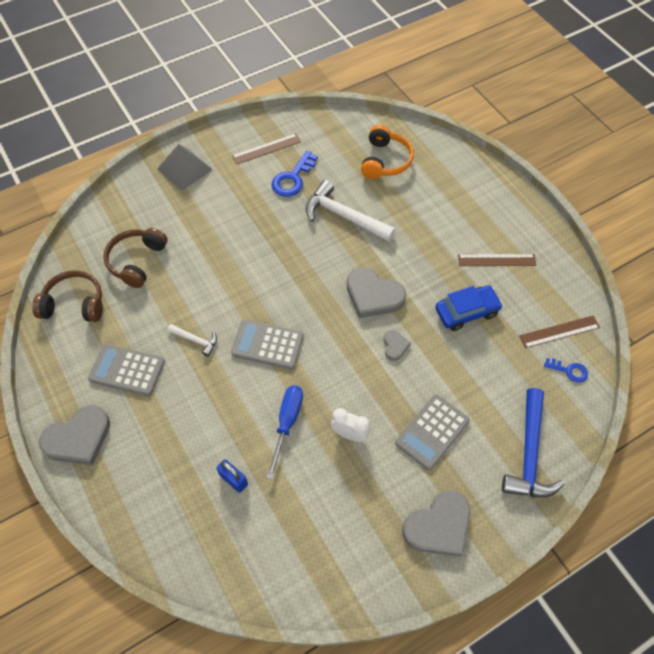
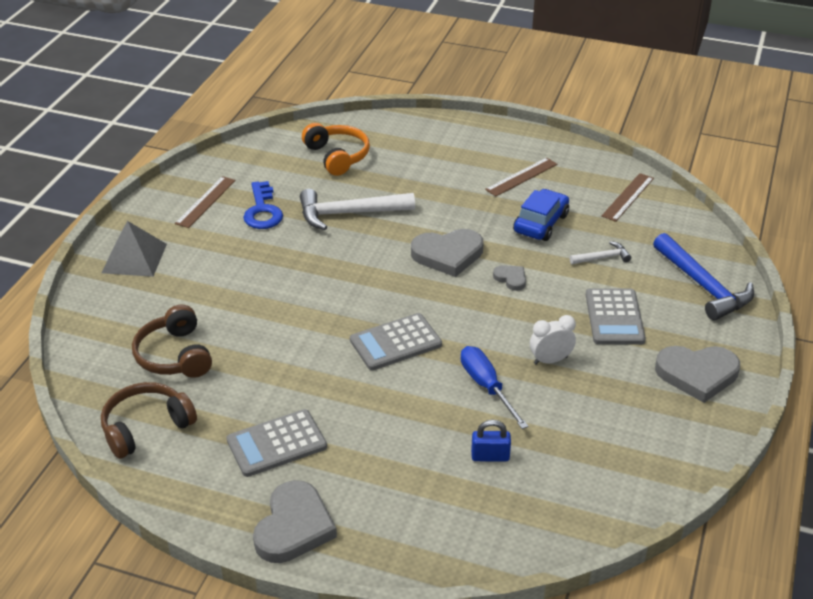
camera: 40 degrees left, 20 degrees down
white hammer [168,324,217,357] -> white hammer moved to [570,241,631,264]
grey heart [402,490,471,557] -> grey heart turned 75 degrees clockwise [655,346,740,403]
blue key [544,358,588,383] -> none

